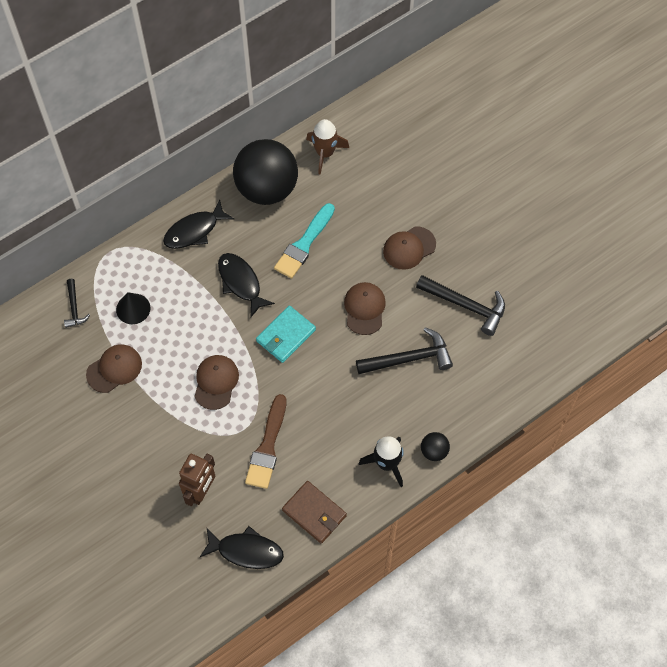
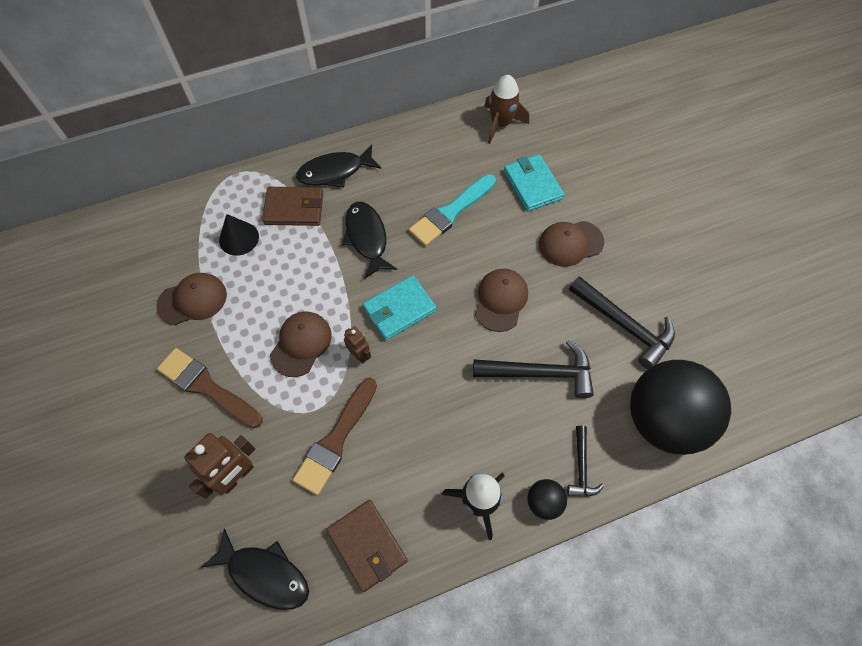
camera: 15 degrees right, 0 degrees up
black hammer [64,279,90,328] -> black hammer moved to [567,426,604,497]
black ball [233,139,298,205] -> black ball moved to [630,360,731,455]
none -> brown brush [157,348,263,428]
none -> brown wallet [262,187,323,226]
none -> brown robot [344,326,371,363]
none -> turquoise wallet [504,154,564,211]

